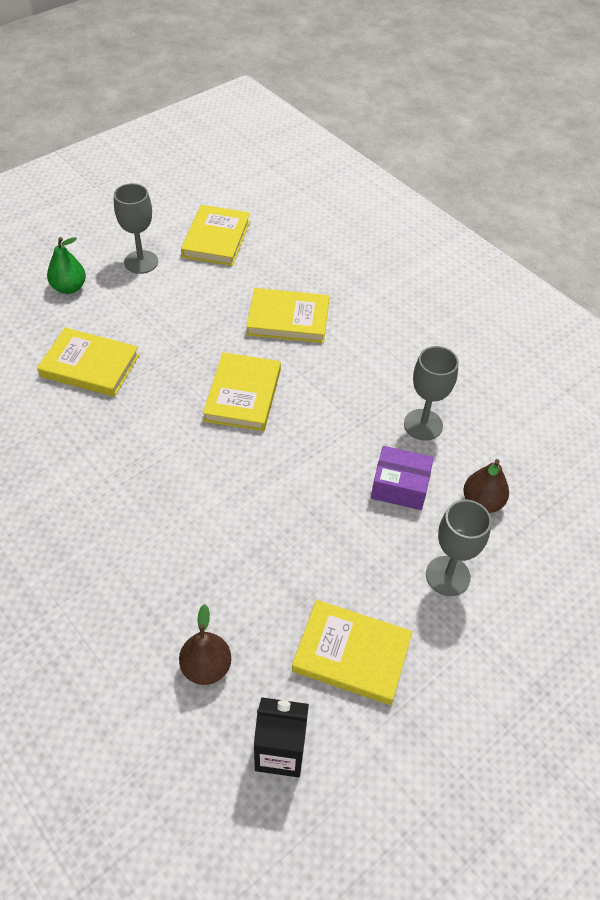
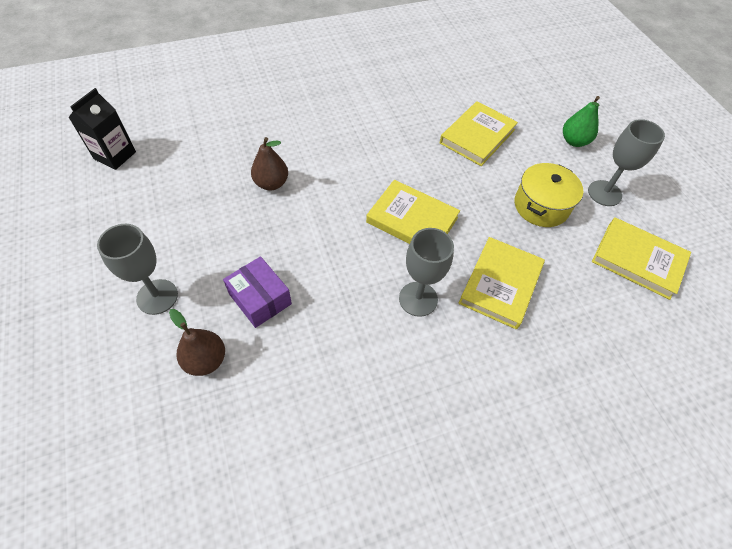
camera: 110 degrees right, 5 degrees up
brown pear [179,604,231,685] -> brown pear moved to [251,137,288,190]
yellow book [292,600,413,705] -> none
purple box [371,446,434,510] -> purple box turned 75 degrees counterclockwise [223,256,292,328]
grey goblet [404,346,459,441] -> grey goblet moved to [399,228,454,317]
none -> yellow pot [515,163,583,227]

